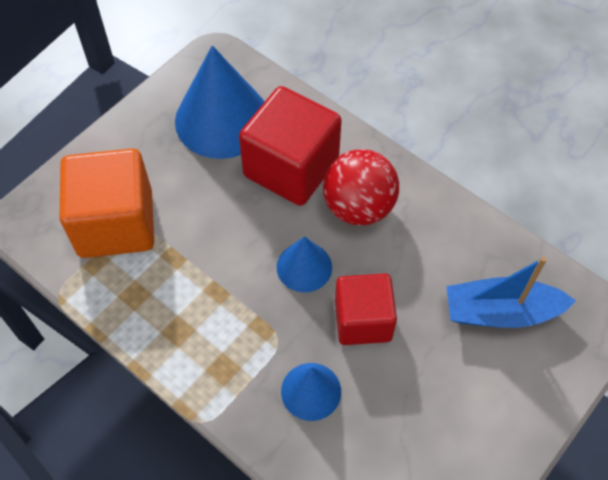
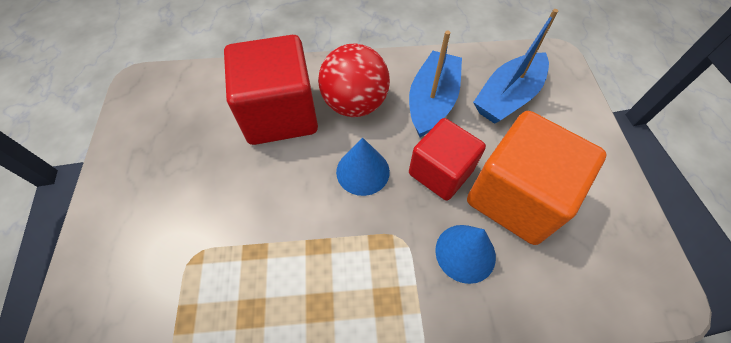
camera: 45 degrees left, 0 degrees up
orange cube [60,148,154,258] -> orange cube moved to [467,111,606,245]
blue cone [175,45,265,159] -> none
none -> blue boat [409,31,462,137]

